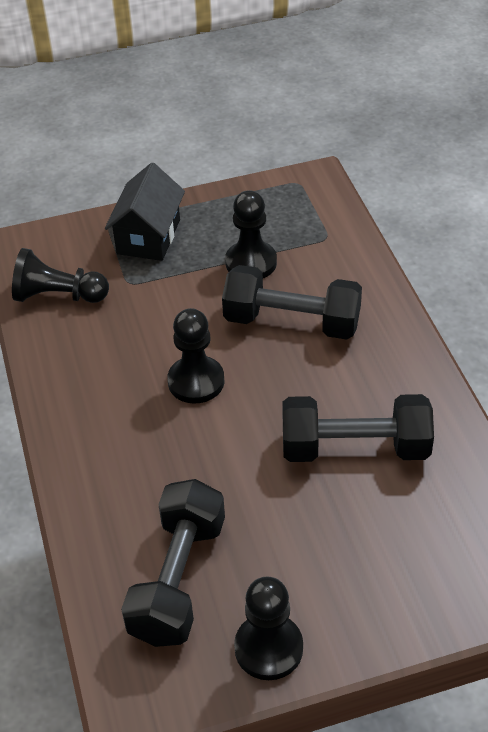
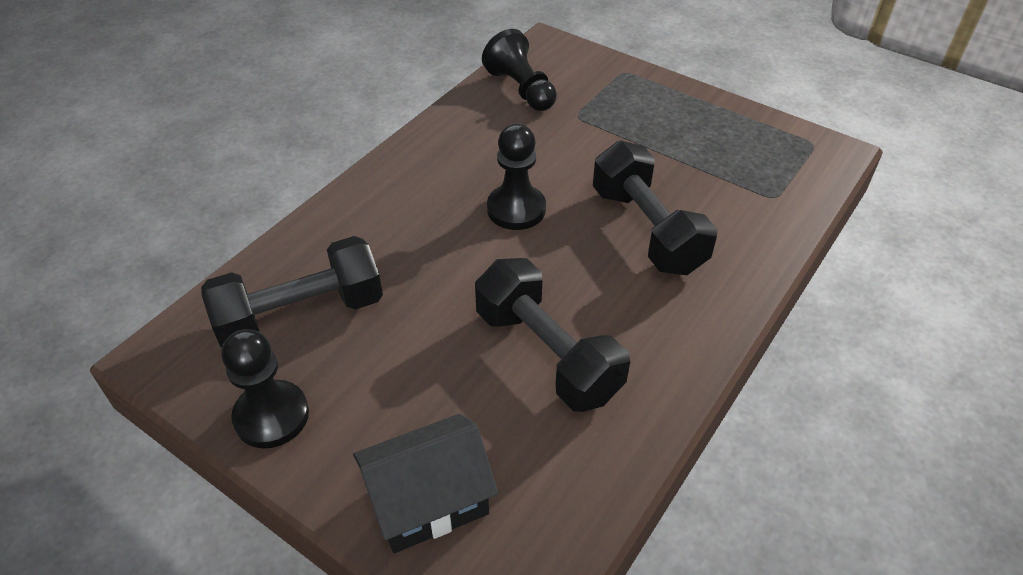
camera: 50 degrees right, 0 degrees up
black house [105,163,185,261] -> black house moved to [353,414,498,553]
black pawn [225,190,277,278] -> none

